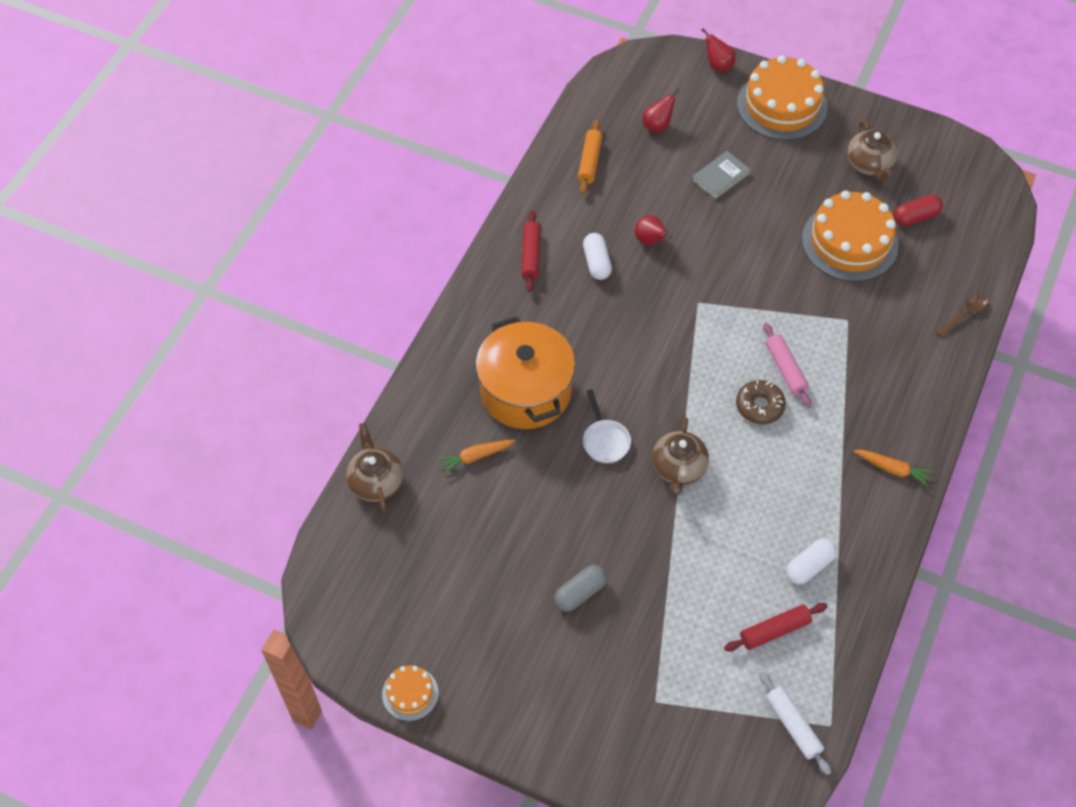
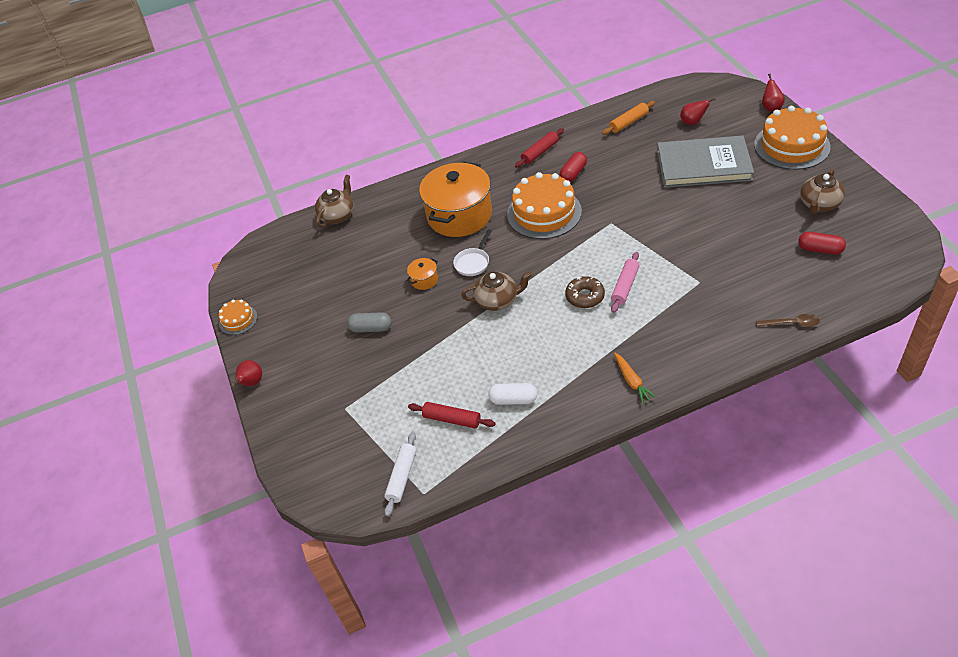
camera: 50 degrees right, 10 degrees down
orange carrot [437,439,515,475] -> none
white capsule [583,233,612,280] -> red capsule [560,152,587,182]
red pear [635,215,672,245] -> red pear moved to [234,360,262,386]
brown teapot [652,417,709,495] -> brown teapot turned 150 degrees counterclockwise [461,272,532,311]
grey book [692,151,751,200] -> grey book [657,135,754,188], size x2.19
orange cake [802,191,899,281] -> orange cake moved to [507,172,582,239]
none -> orange pot [407,258,438,290]

